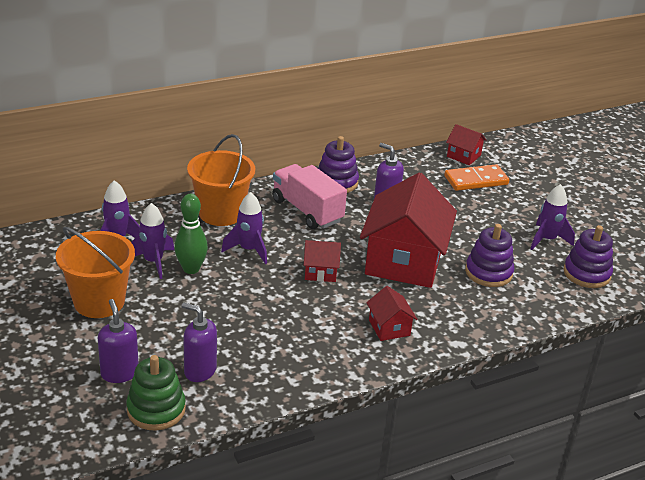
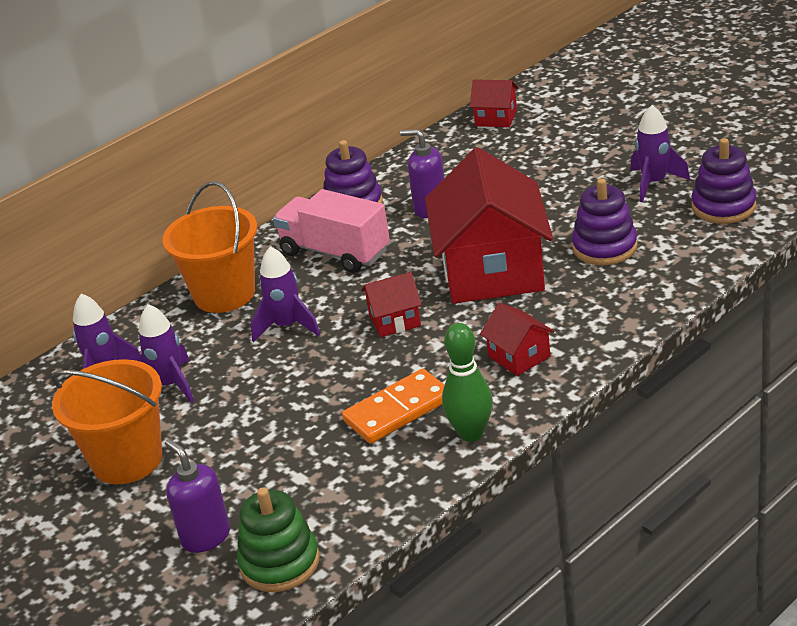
camera: 10 degrees left, 0 degrees up
green bowling pin [174,194,208,274] -> green bowling pin moved to [442,323,493,442]
purple soap dispenser [182,303,217,382] -> none
orange domino [444,164,509,191] -> orange domino moved to [342,369,444,444]

